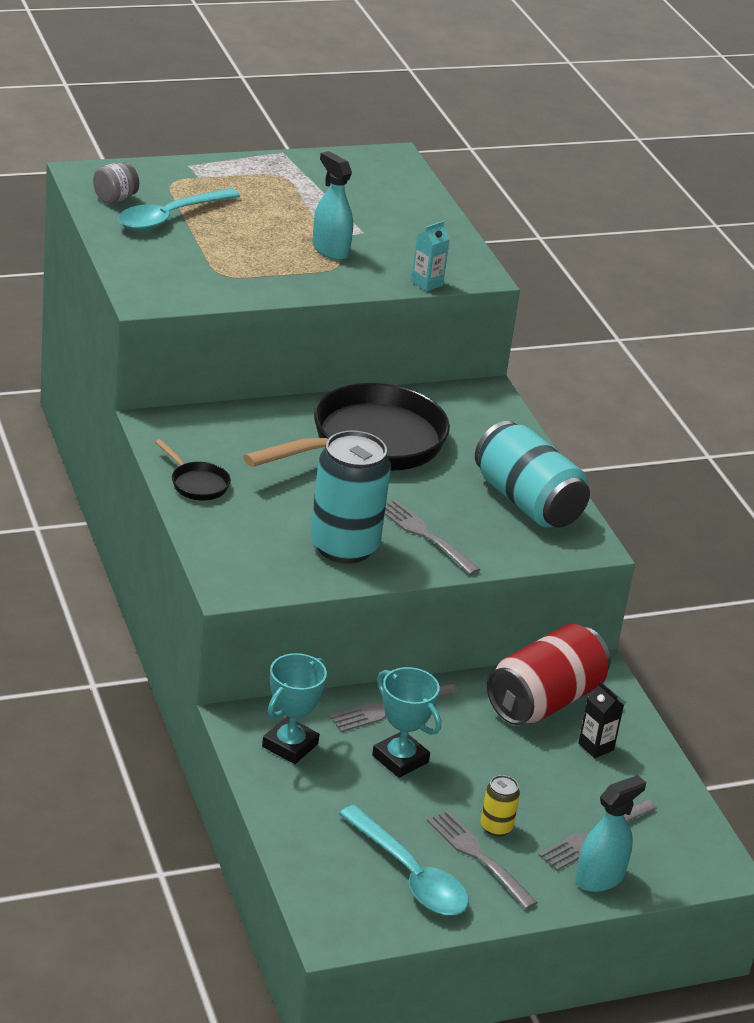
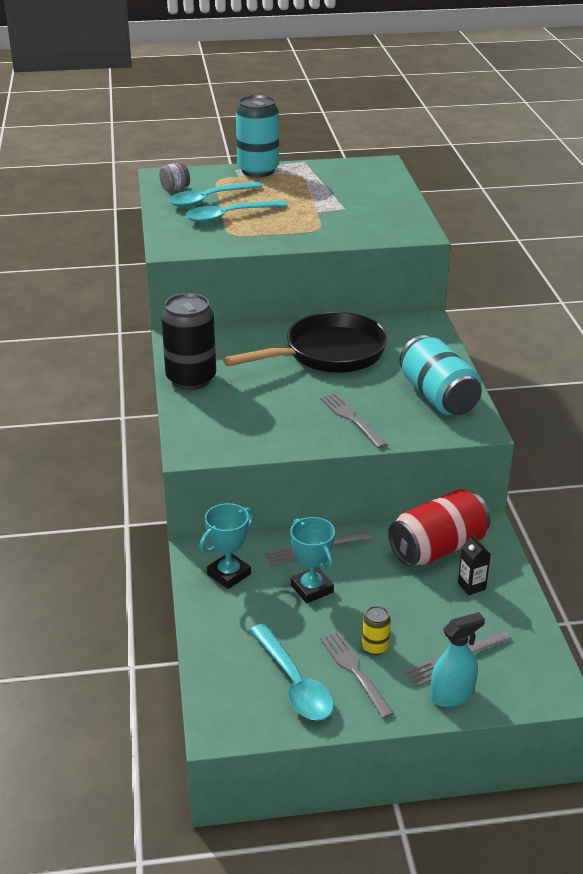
camera: 15 degrees right, 0 degrees up
black pan [155,439,231,501] -> black can [161,293,216,390]
turquoise can [311,430,391,564] -> turquoise can moved to [236,95,279,177]
turquoise spray bottle [312,151,353,260] -> none
turquoise carton [411,221,450,292] -> none
none -> turquoise spoon [185,200,288,223]

